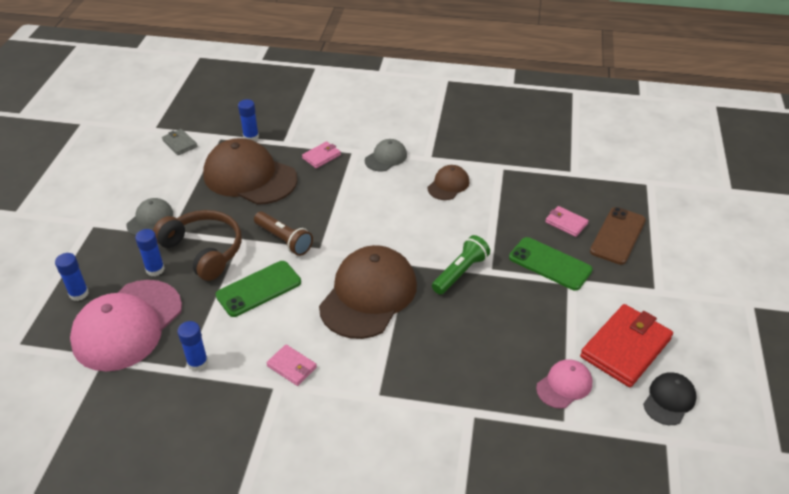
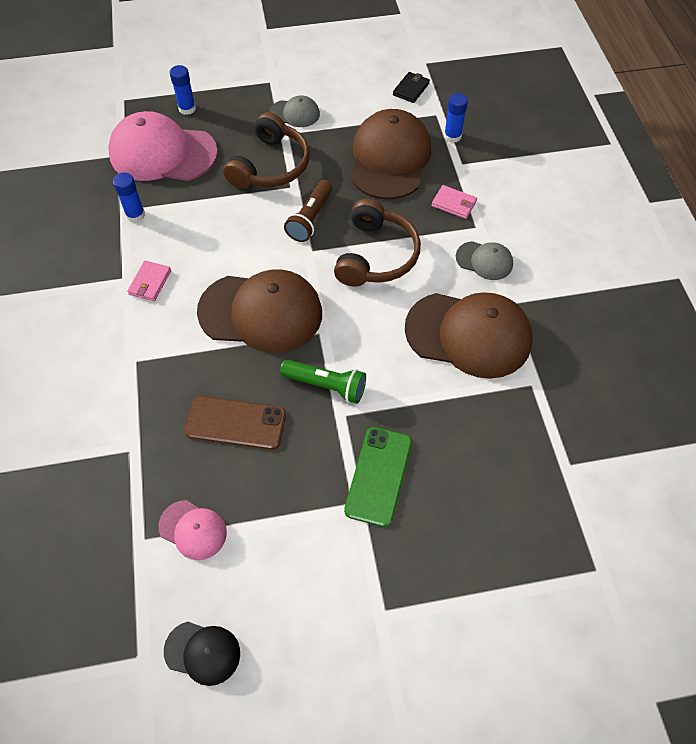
camera: 70 degrees right, 15 degrees up
blue glue stick [135,229,165,276] -> none
grey wallet [162,129,197,155] -> black wallet [393,72,430,103]
green phone [216,261,301,317] -> none
brown cap [428,165,469,200] -> brown cap [405,292,532,379], size x2.06
pink wallet [545,206,589,237] -> none
red wallet [580,304,673,387] -> none
brown phone [590,207,646,265] -> brown phone moved to [184,396,286,450]
none -> brown headphones [334,199,421,287]

